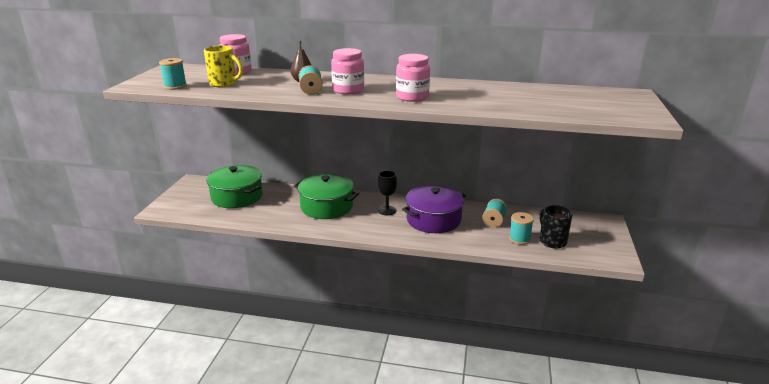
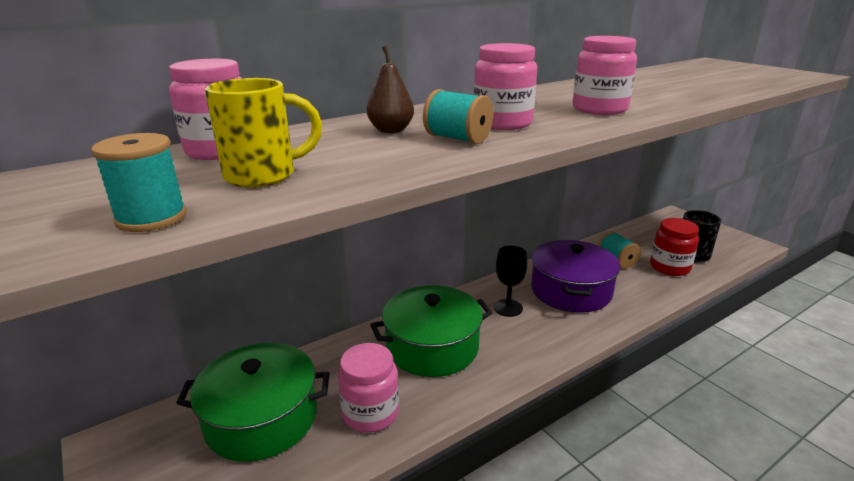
camera: 45 degrees left, 0 degrees up
turquoise spool [509,212,534,245] -> red jar [650,218,699,276]
none -> pink jar [338,343,399,433]

